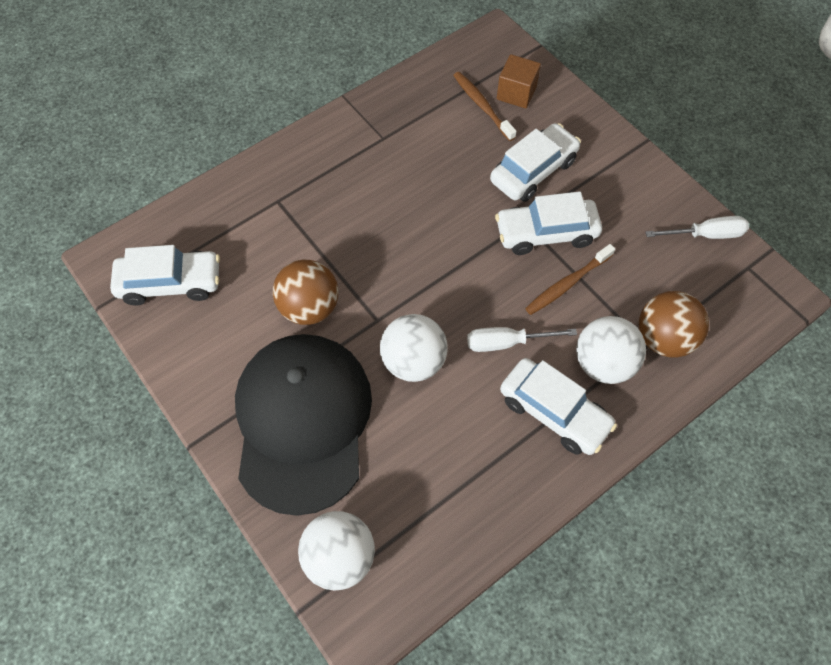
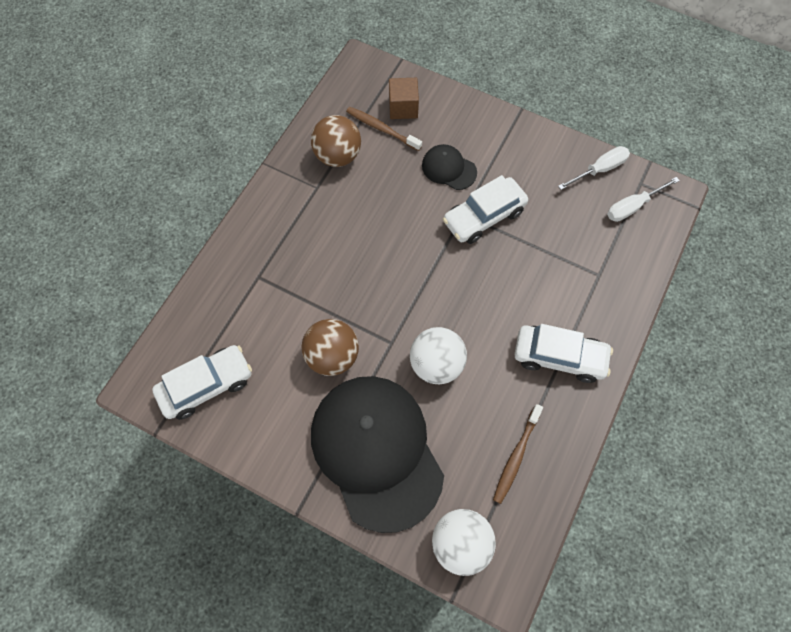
camera: 25 degrees left, 5 degrees up
white screwdriver [467,327,577,352] -> white screwdriver moved to [607,177,680,222]
white car [490,123,581,202] -> black cap [422,144,477,190]
brown toothbrush [525,244,615,315] -> brown toothbrush moved to [493,404,543,504]
white ball [576,316,646,384] -> none
brown ball [639,291,709,358] -> brown ball moved to [311,115,361,167]

